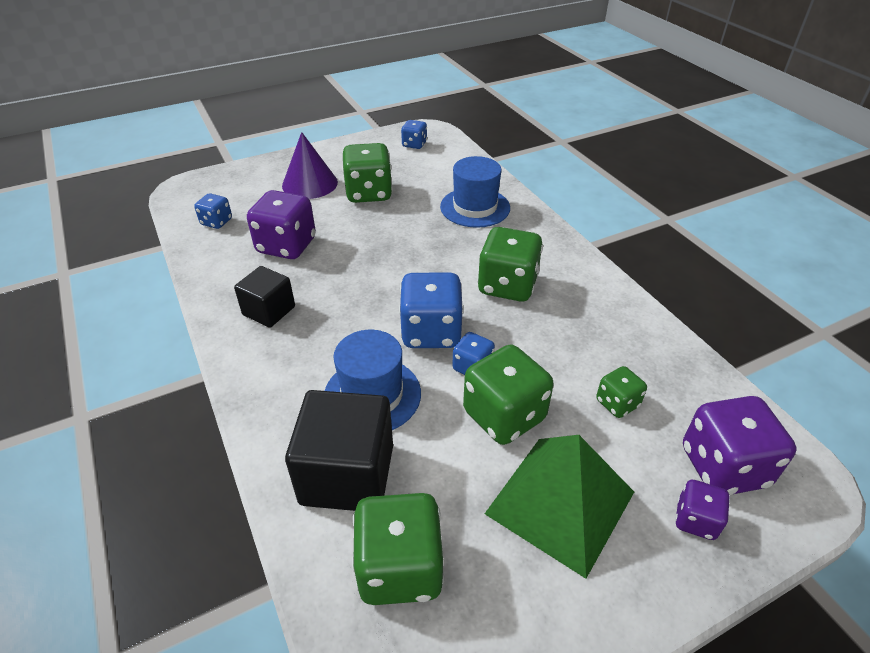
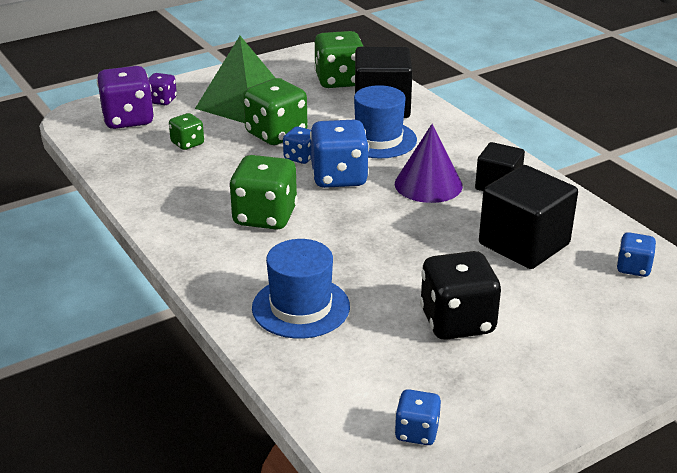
camera: 175 degrees right, 10 degrees down
purple dice [247,190,316,259] -> black cube [479,165,578,269]
purple cone [282,132,338,199] -> purple cone moved to [395,124,463,203]
green dice [342,143,393,203] -> black dice [420,251,501,340]

